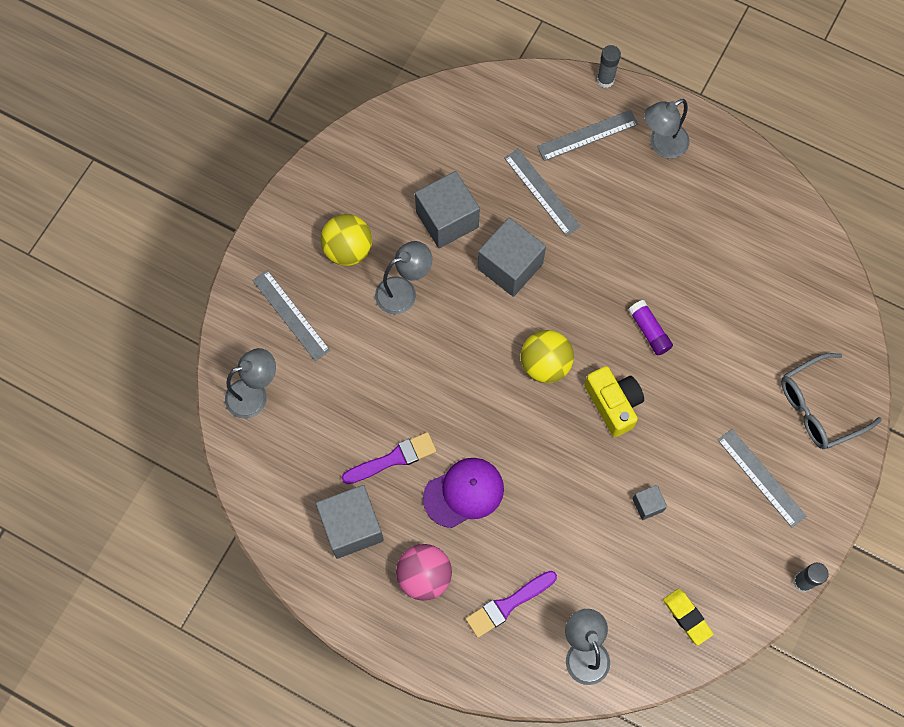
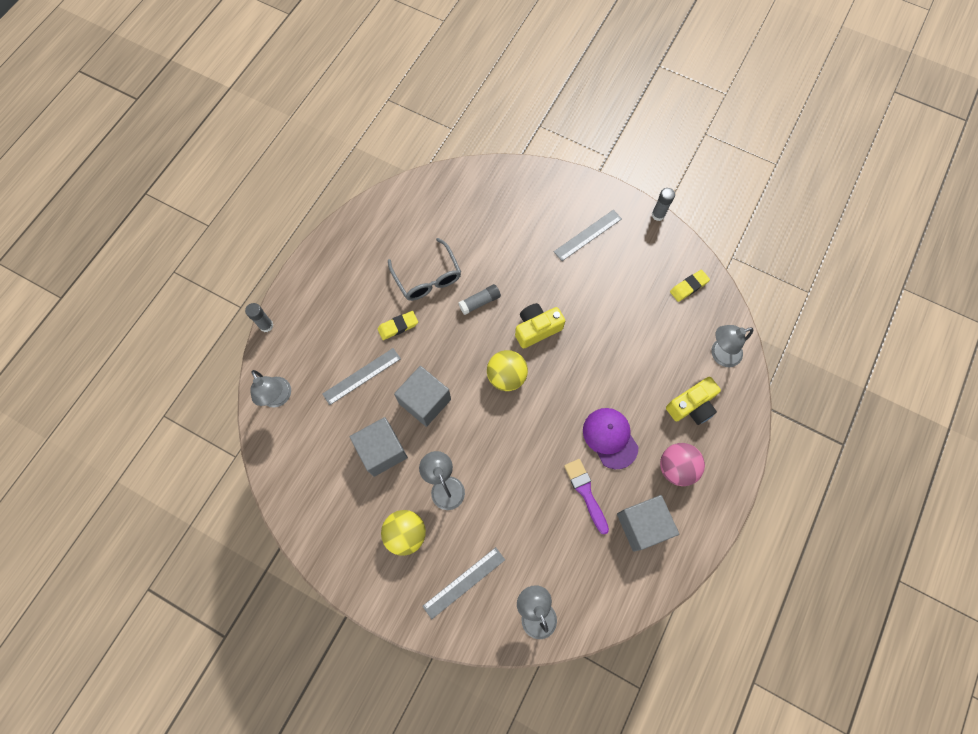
camera: 90 degrees left, 0 degrees up
purple brush [466,571,557,638] -> yellow camera [666,377,721,425]
grey ruler [537,110,638,161] -> none
purple glue stick [628,300,673,355] -> grey glue stick [459,284,501,315]
grey cube [632,485,667,520] -> none
grey lamp [644,99,690,158] -> grey lamp moved to [250,370,291,407]
grey glasses [781,353,882,449] -> grey glasses moved to [388,238,461,301]
none -> yellow eraser [378,311,418,340]

